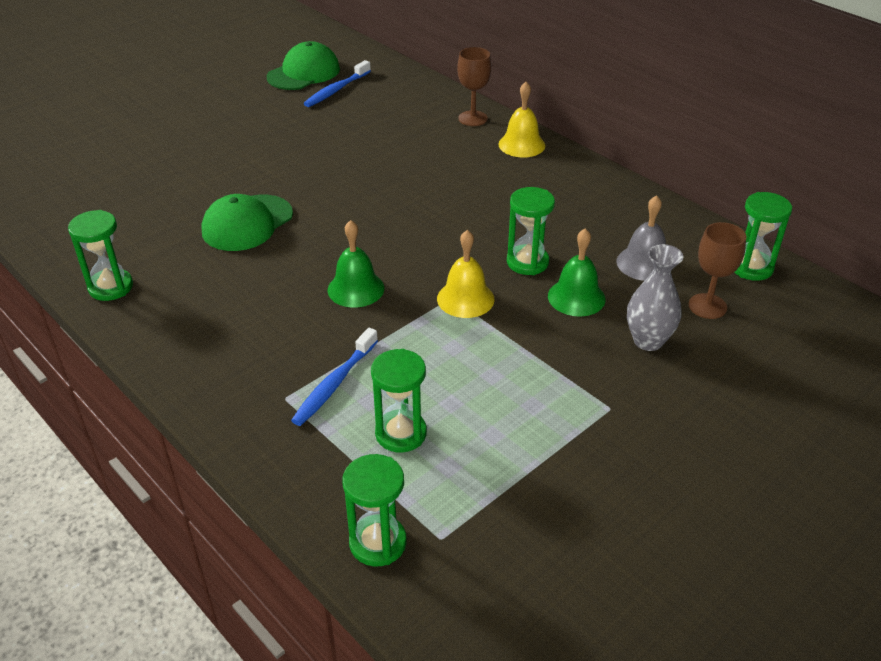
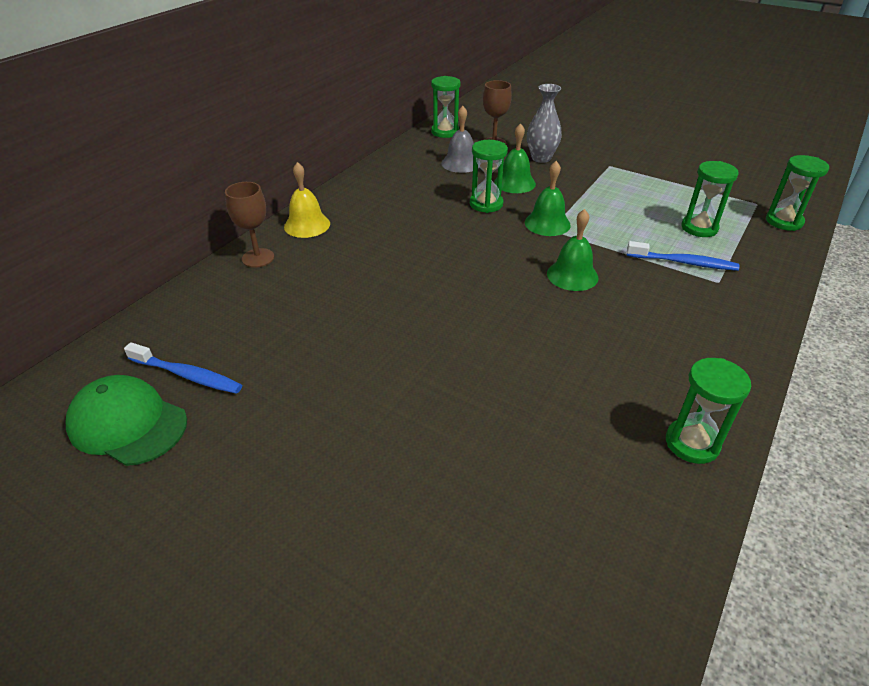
camera: 105 degrees left, 0 degrees up
green cap [201,194,293,251] -> none
yellow bell [437,230,494,318] -> green bell [525,161,570,236]

